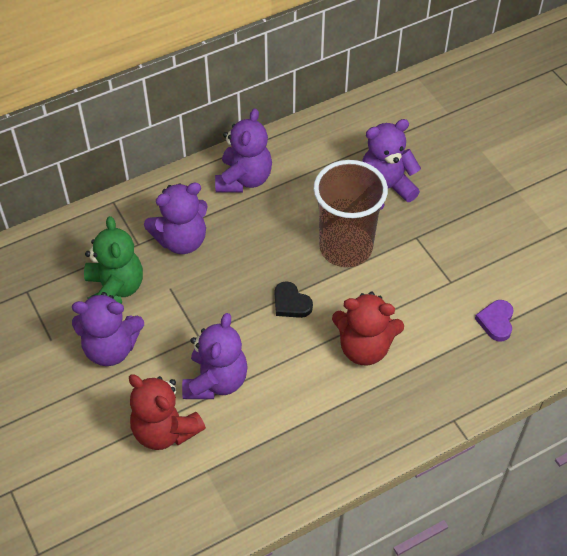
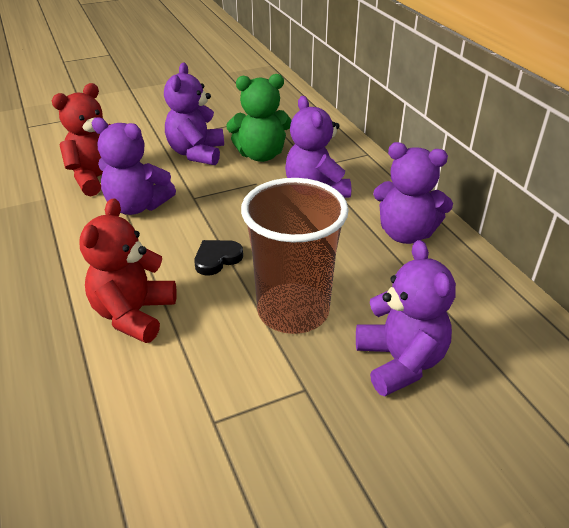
camera: 95 degrees right, 15 degrees down
purple heart [475,300,514,341] -> none

